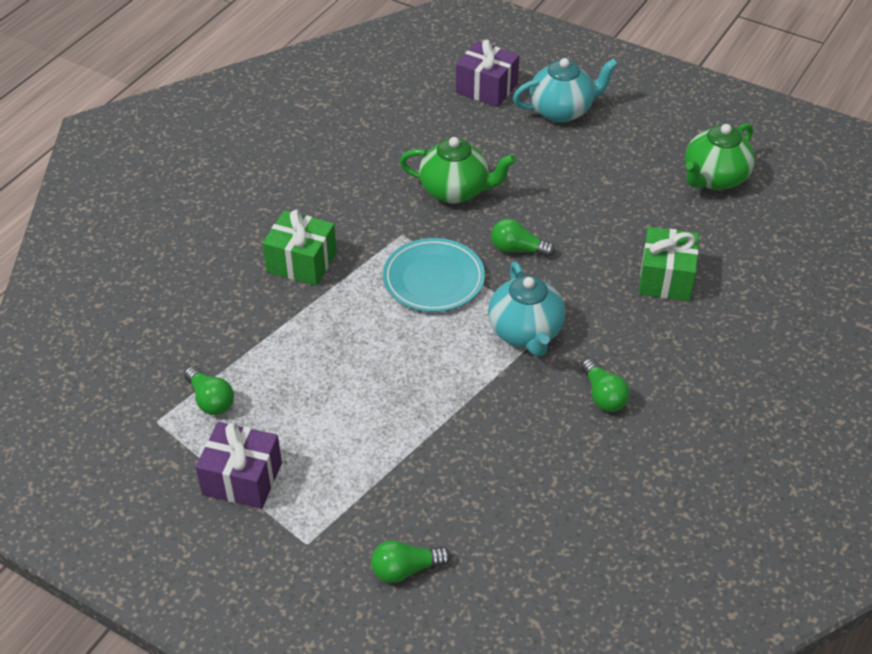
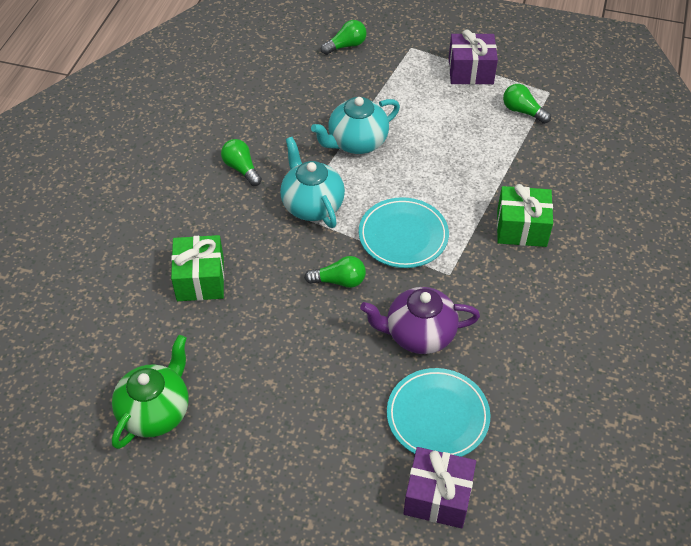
camera: 165 degrees right, 5 degrees up
green teapot [400,137,516,204] -> purple teapot [360,287,480,354]
turquoise teapot [513,58,618,122] -> turquoise teapot moved to [311,97,400,154]
none -> turquoise plate [387,368,490,457]

